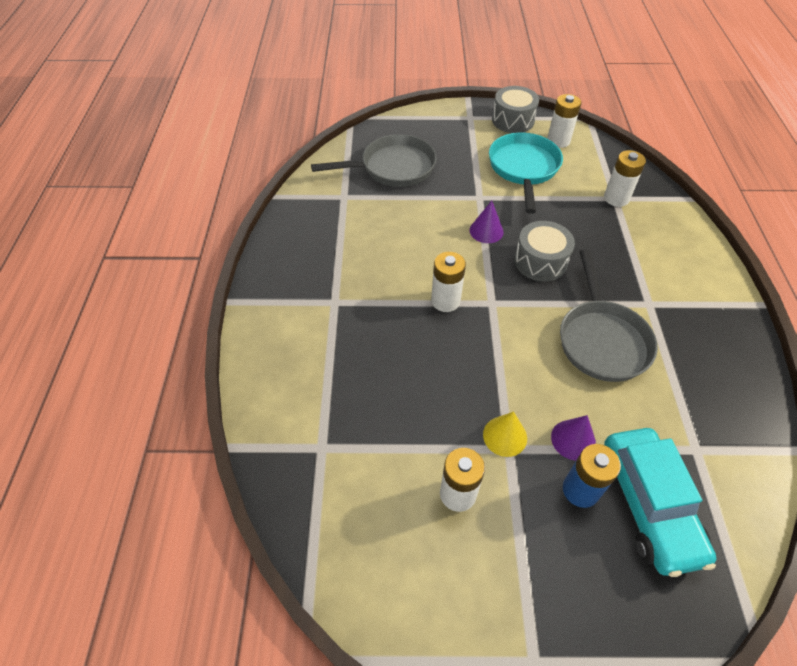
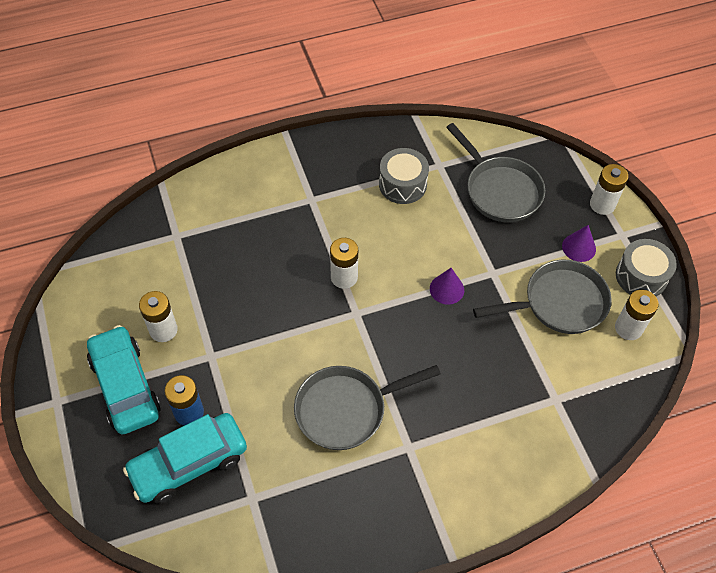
camera: 70 degrees right, 5 degrees up
yellow cone [483,411,527,457] -> none
turquoise pan [489,133,563,214] -> grey pan [473,260,612,334]
grey drum [514,221,575,282] -> grey drum moved to [379,148,429,204]
purple cone [551,415,596,461] -> purple cone moved to [562,225,596,262]
white battery [604,150,646,207] -> white battery moved to [590,164,628,215]
none -> turquoise car [87,325,161,435]

